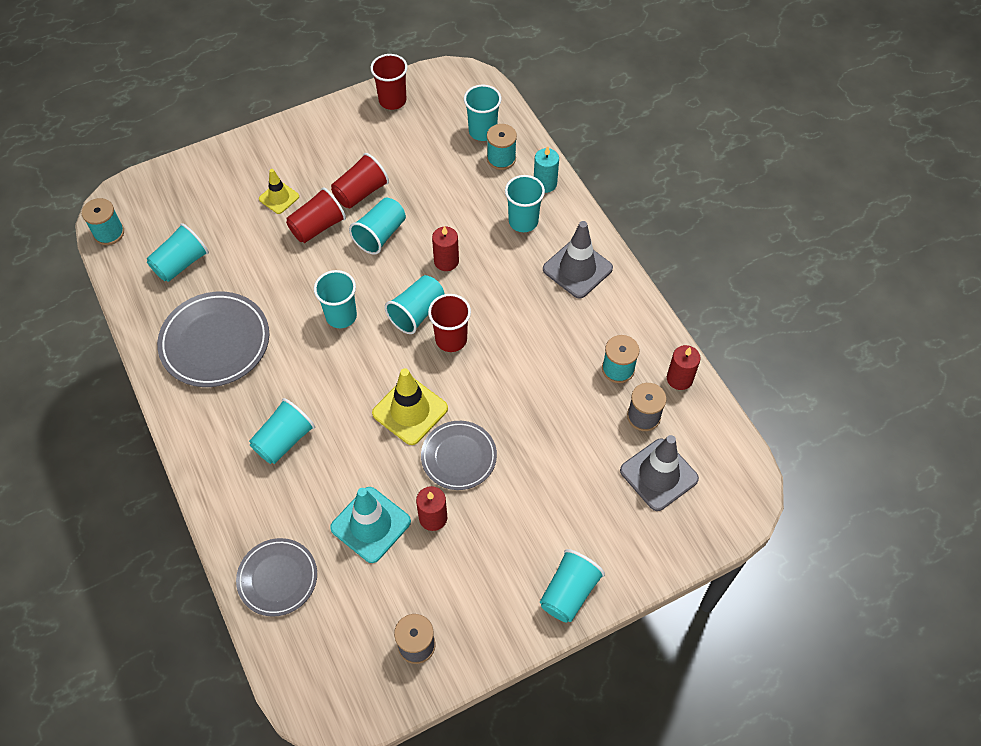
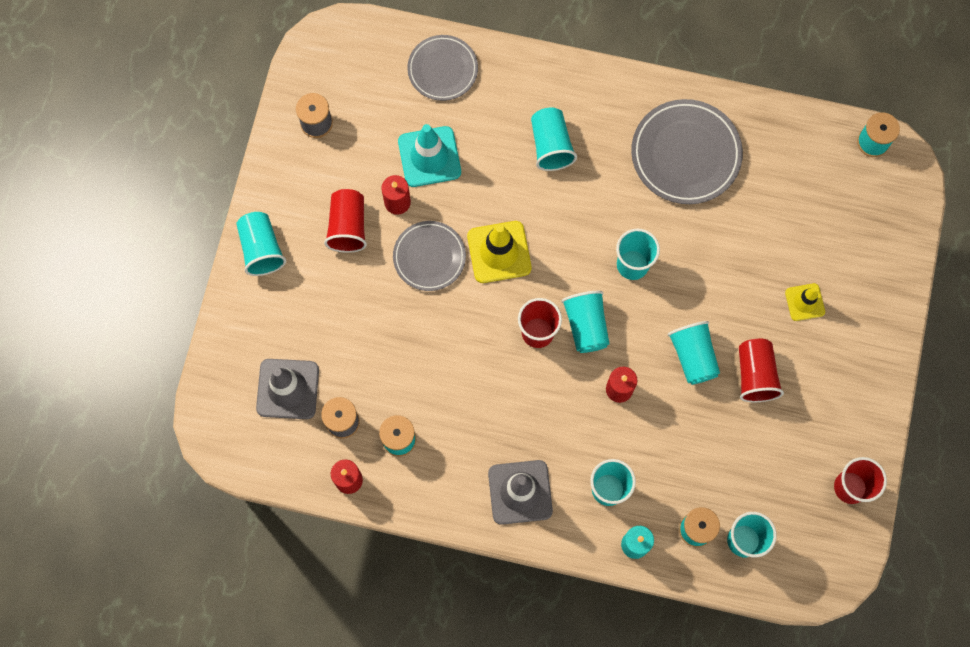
camera: 130 degrees right, 15 degrees up
turquoise cup [147,223,209,282] -> none
red cup [286,187,346,243] -> red cup moved to [324,189,367,253]

